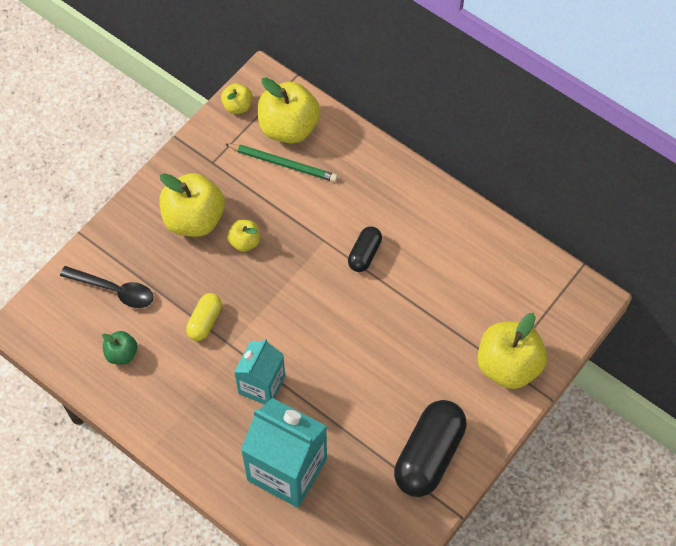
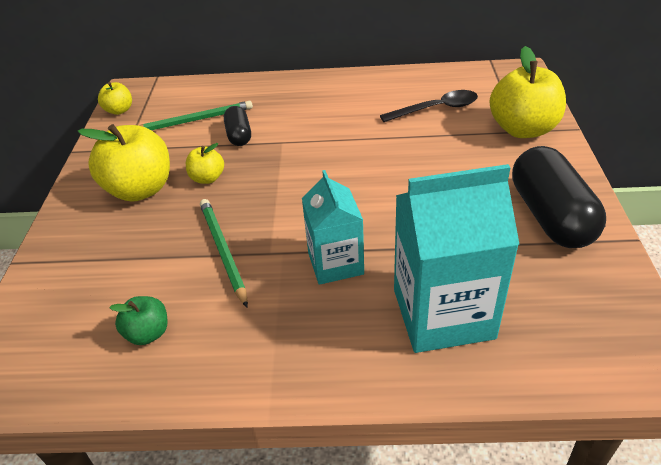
camera: 35 degrees left, 20 degrees down
black spoon [60,266,154,308] -> black spoon moved to [380,90,478,122]
yellow capsule [186,293,222,341] -> green pencil [200,199,248,308]
yellow apple [258,77,321,143] -> none
black capsule [348,226,382,272] -> black capsule moved to [224,106,251,146]

